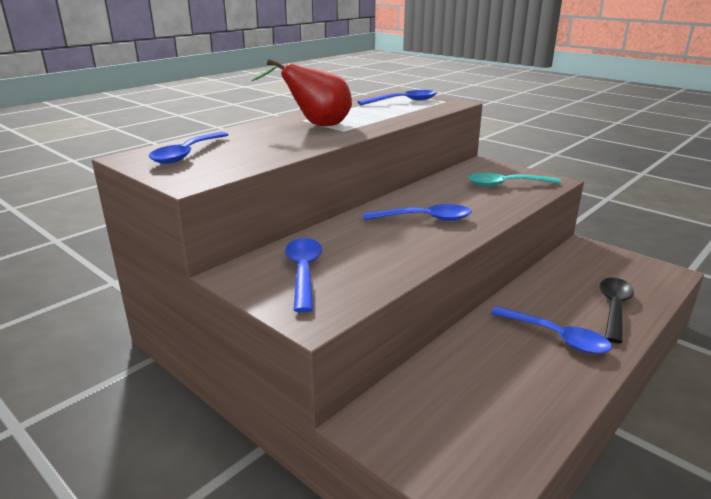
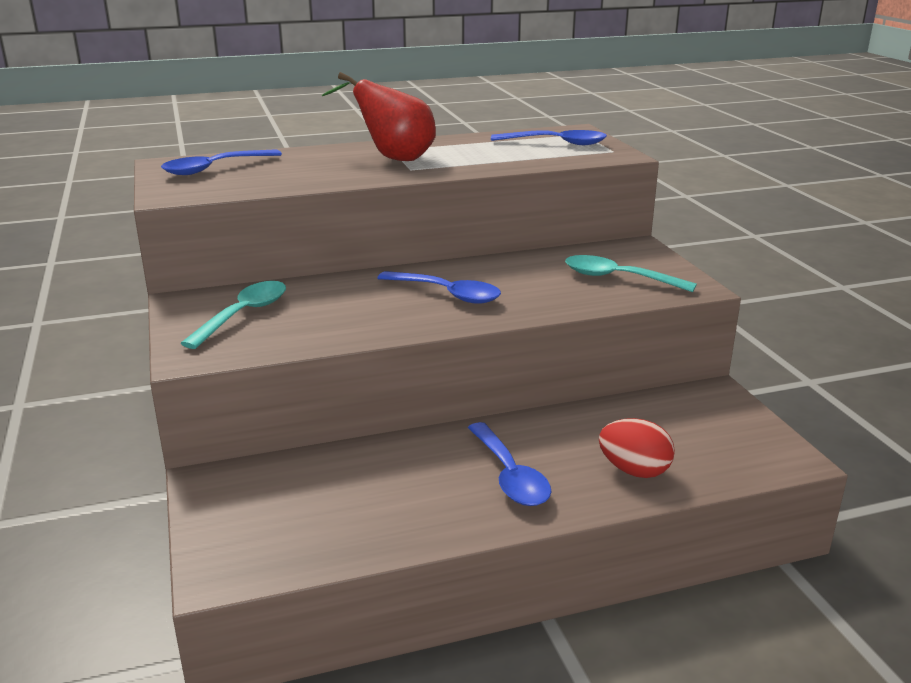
camera: 30 degrees right, 0 degrees up
blue spoon [285,238,322,313] -> turquoise spoon [180,281,286,349]
black spoon [599,278,634,343] -> red egg [599,418,675,478]

